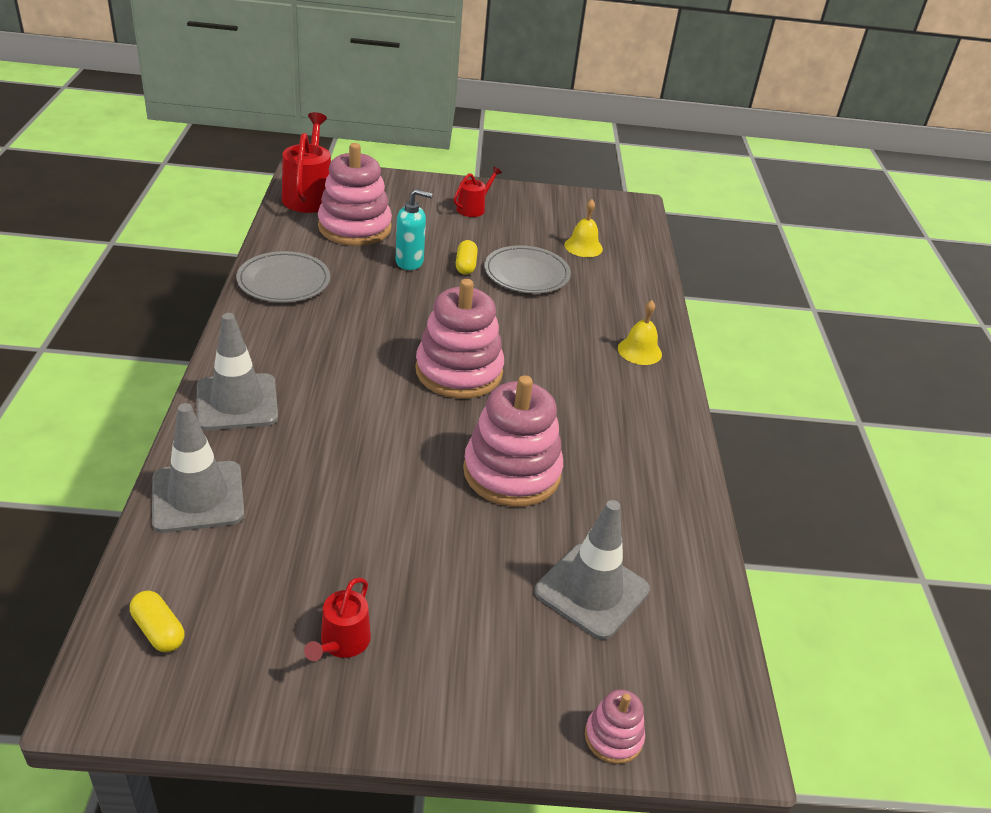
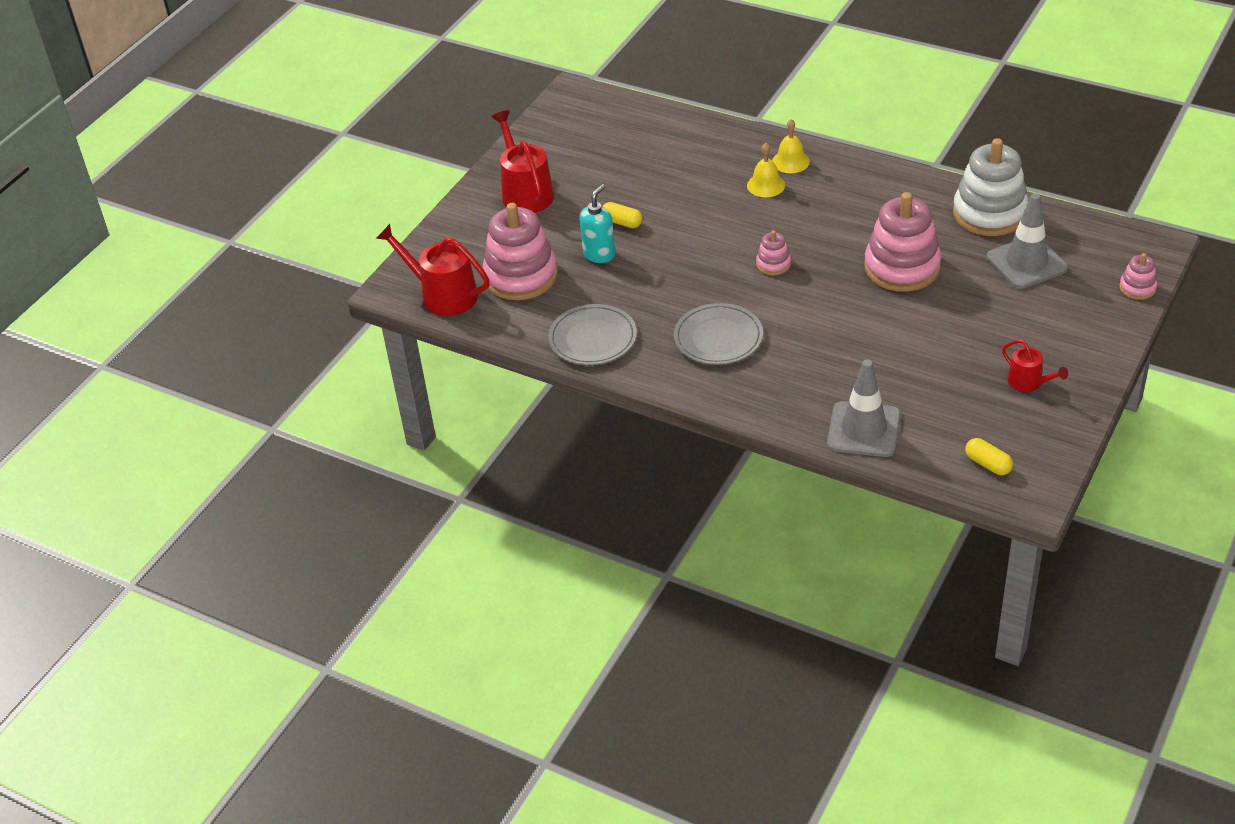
camera: 55 degrees left, 5 degrees up
yellow capsule [130,591,184,652] -> yellow capsule turned 60 degrees clockwise [965,438,1013,475]
grey traffic cone [197,313,278,430] -> none
pink stacking toy [415,279,504,399] -> pink stacking toy [756,230,791,275], size x0.47
red watering can [454,166,502,217] -> red watering can [492,110,554,213], size x1.78
grey plate [484,245,571,293] -> grey plate moved to [674,303,763,365]
yellow bell [564,199,603,257] -> yellow bell moved to [747,143,785,197]
none -> white stacking toy [953,138,1028,236]

